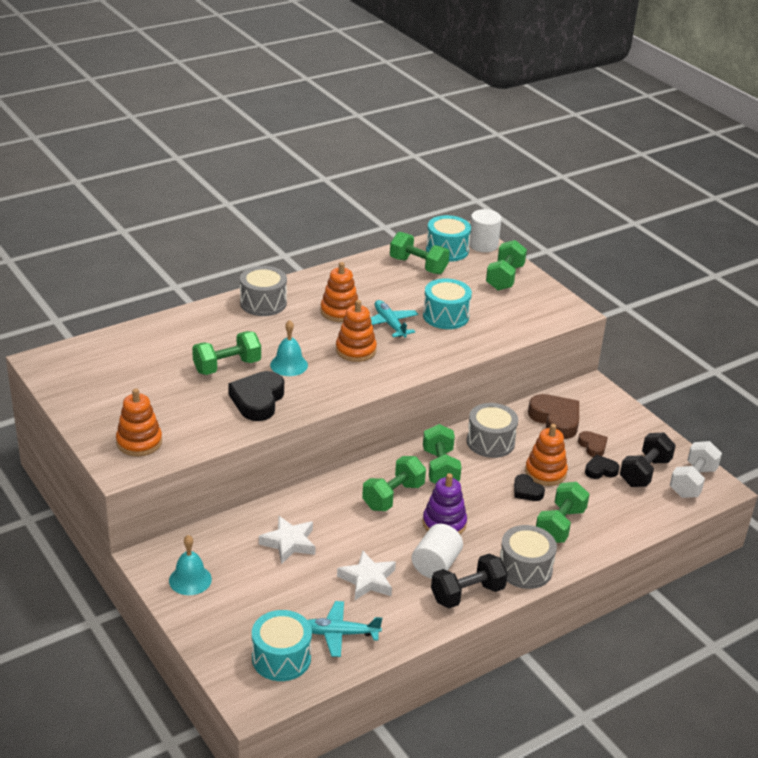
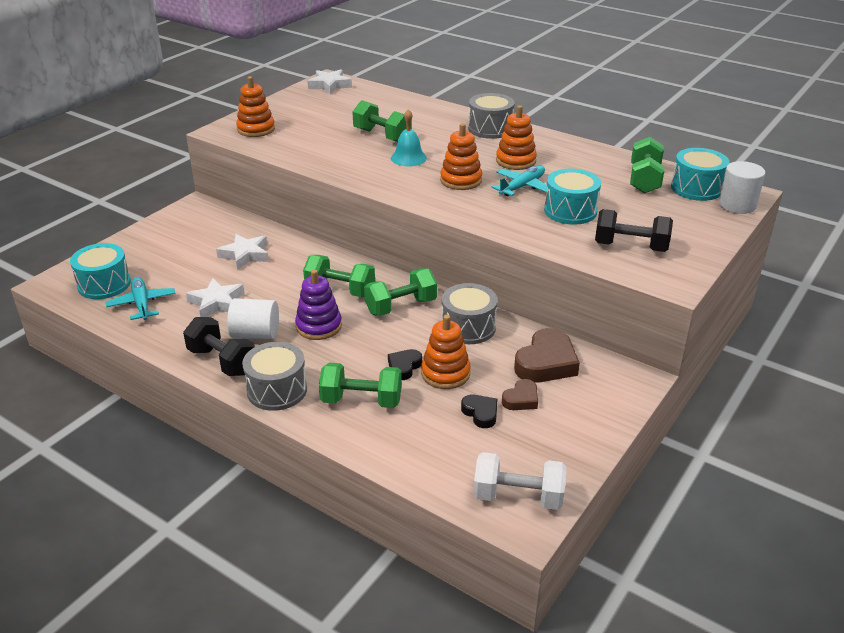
camera: 70 degrees right, 0 degrees up
turquoise bell [169,535,212,595] -> none
black heart [228,371,284,421] -> none
green dumbbell [486,240,527,291] -> none
black dumbbell [620,432,676,487] -> black dumbbell moved to [595,209,673,252]
none -> white star [307,69,352,94]

